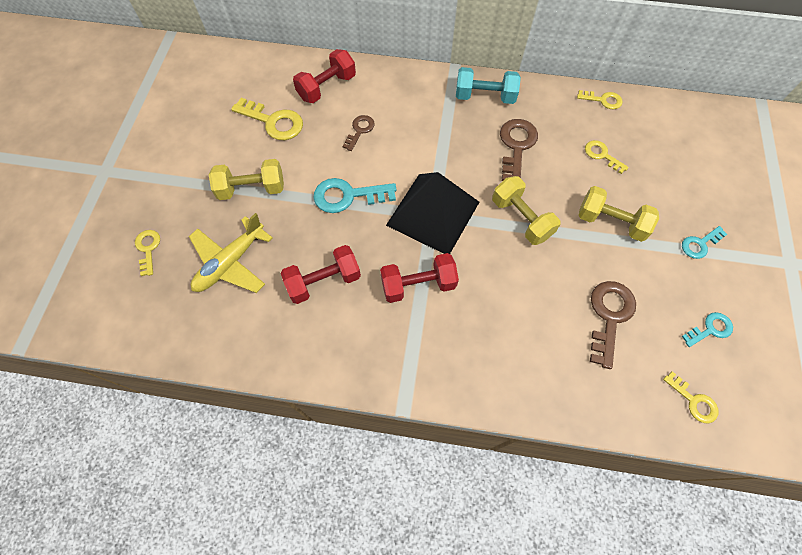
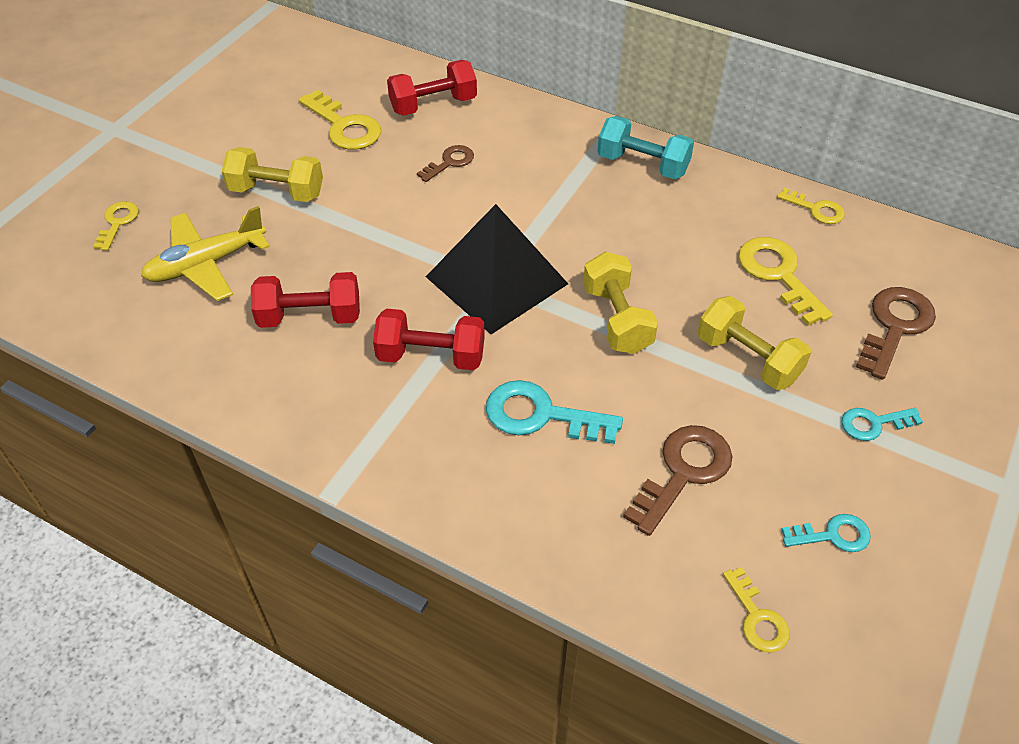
camera: 20 degrees right, 15 degrees down
turquoise key [313,178,397,213] -> turquoise key moved to [486,380,623,444]
brown key [500,119,538,181] -> brown key moved to [856,287,936,380]
yellow key [585,140,629,174] -> yellow key [738,237,833,325], size x1.69

